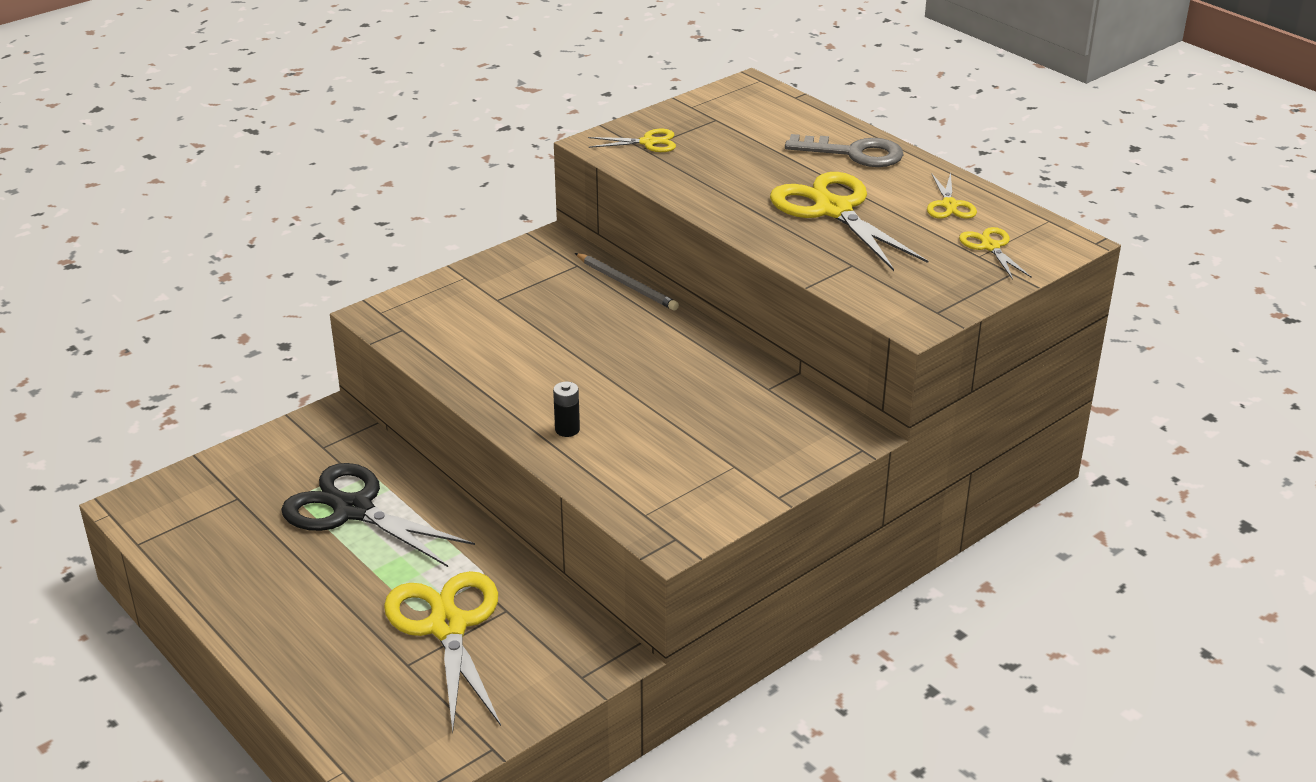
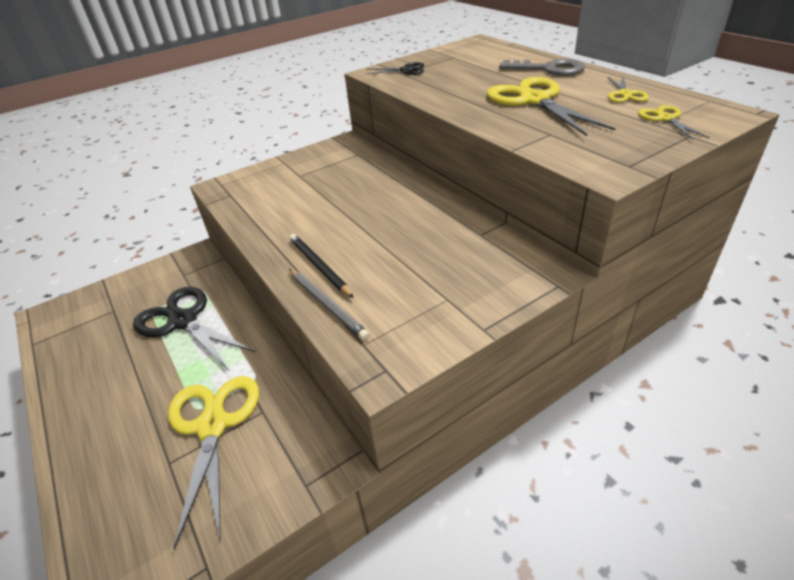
camera: 10 degrees right, 5 degrees up
black battery [553,382,580,437] -> black pencil [289,234,354,298]
grey pencil [575,253,679,311] -> grey pencil moved to [289,269,369,340]
yellow scissors [588,129,676,152] -> black scissors [367,62,424,75]

